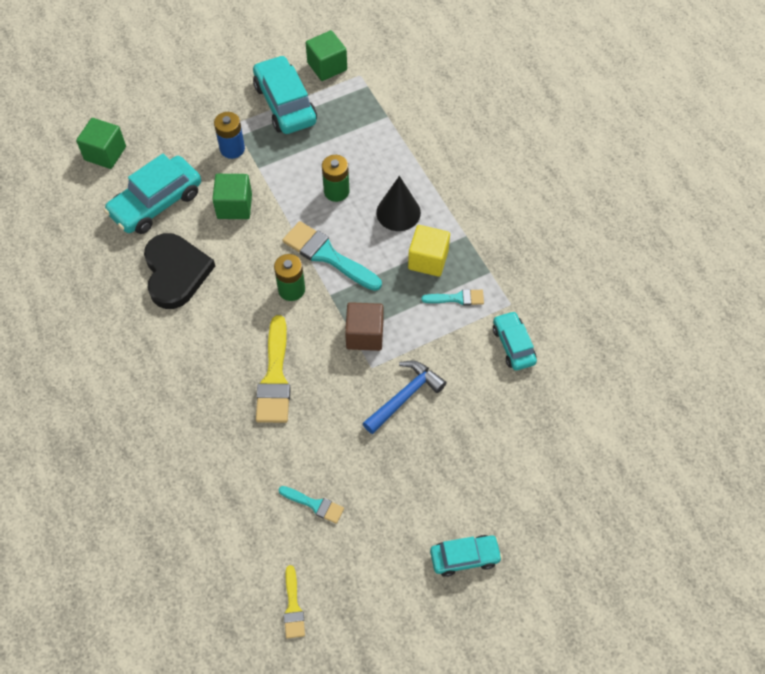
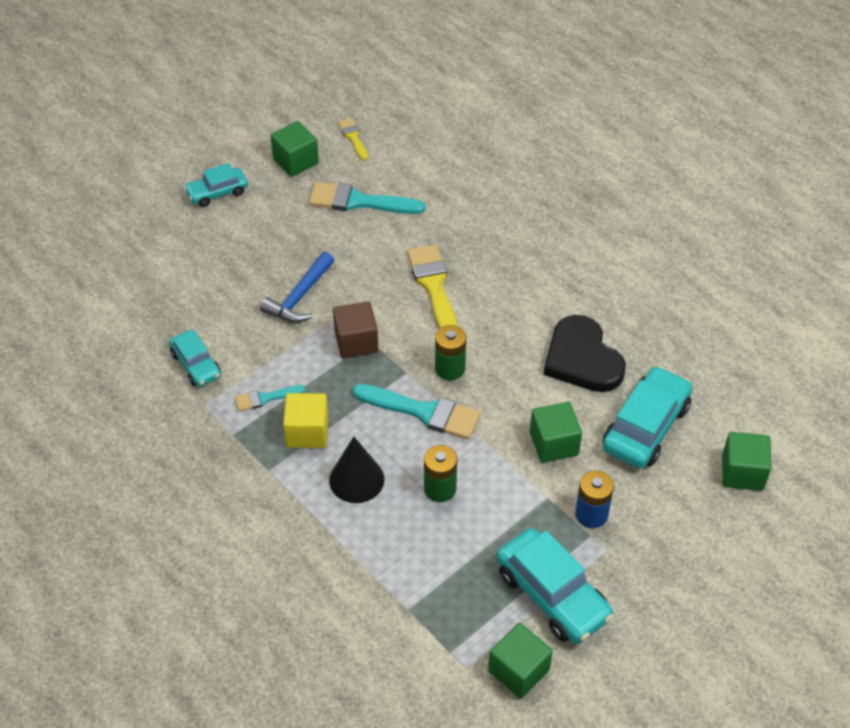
camera: 165 degrees right, 10 degrees down
turquoise brush [278,486,344,524] -> turquoise brush [309,182,426,214], size x1.84
none -> green cube [270,121,319,177]

